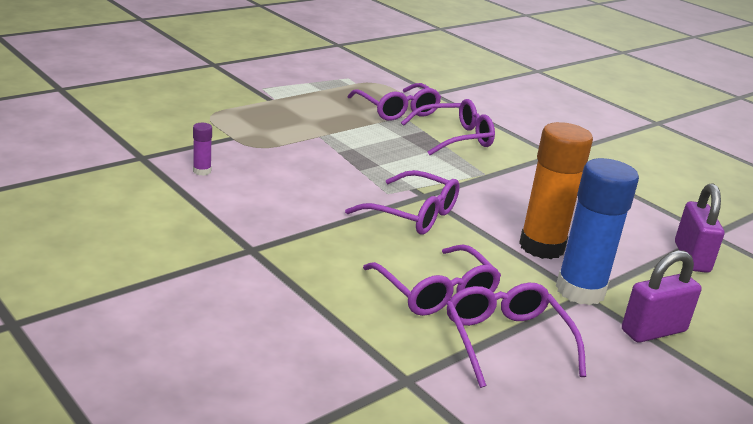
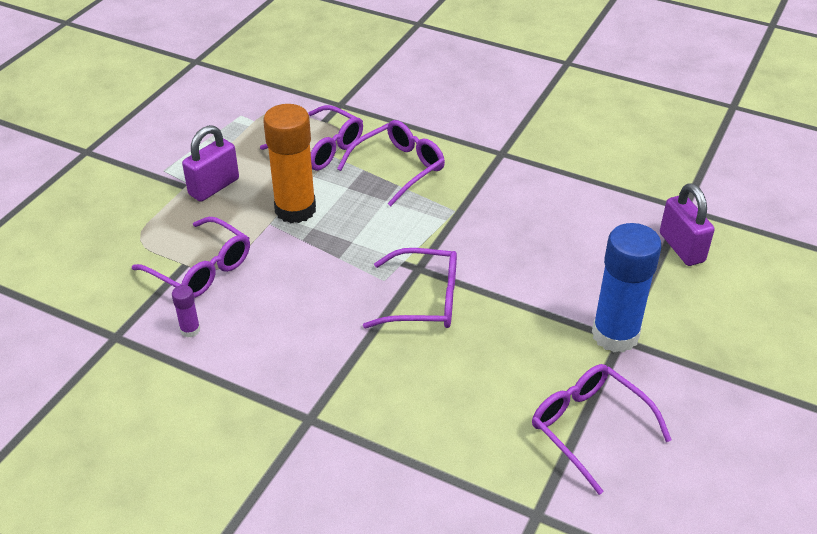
camera: 20 degrees left, 15 degrees up
purple glasses [363,244,501,316] -> purple glasses moved to [132,217,250,298]
orange glue stick [519,122,593,259] -> orange glue stick moved to [263,104,316,223]
purple padlock [622,250,702,343] -> purple padlock moved to [182,125,239,202]

